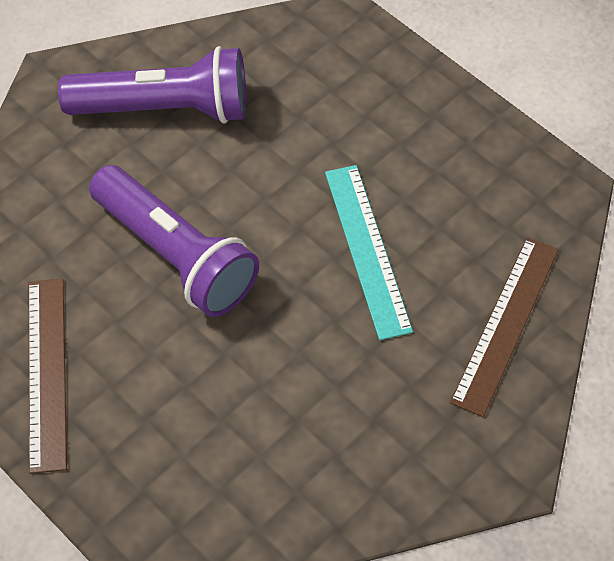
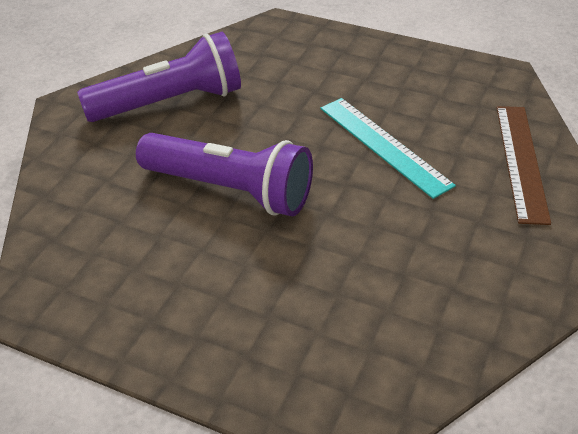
camera: 20 degrees left, 15 degrees down
brown ruler [29,279,67,474] -> none

